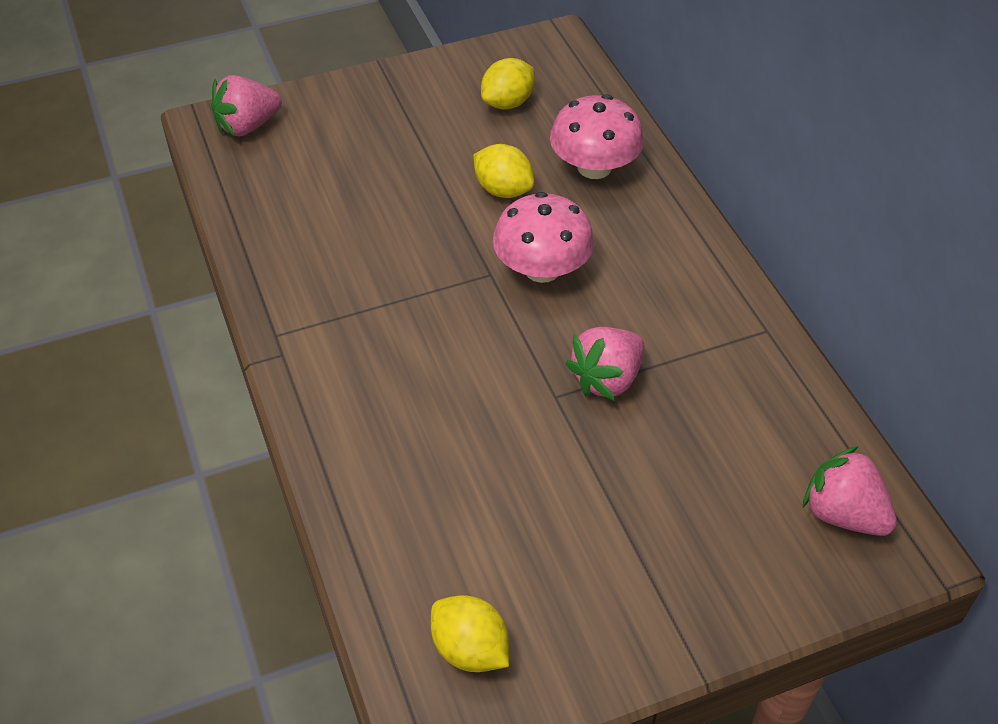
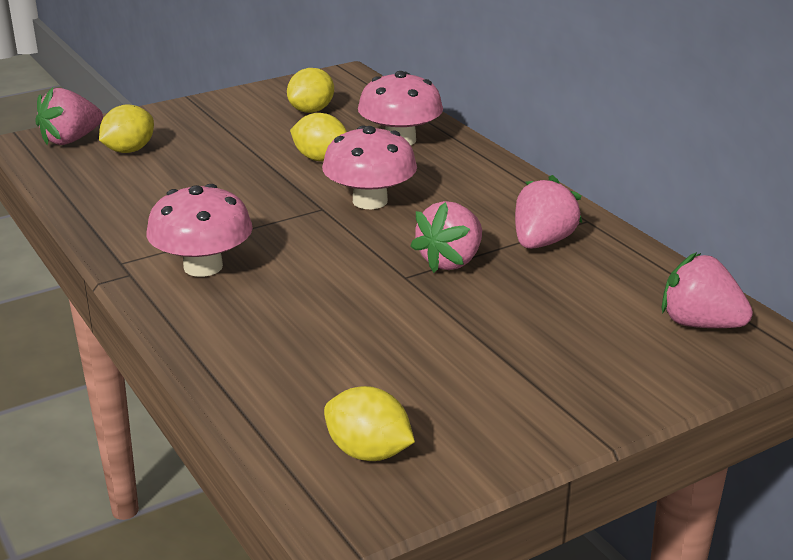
camera: 10 degrees left, 20 degrees down
none -> yellow lemon [99,104,154,153]
none -> pink mushroom [146,184,253,277]
none -> pink strawberry [515,175,582,249]

